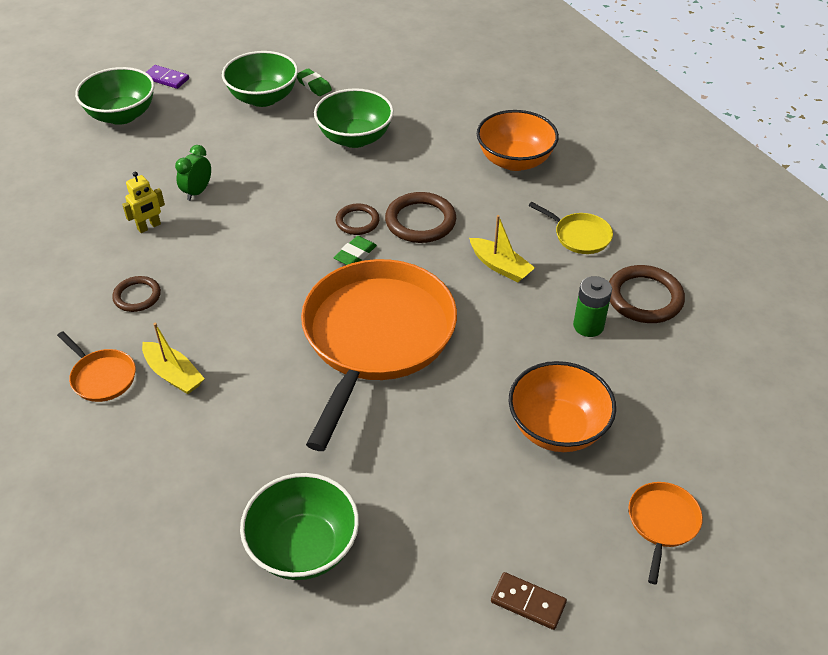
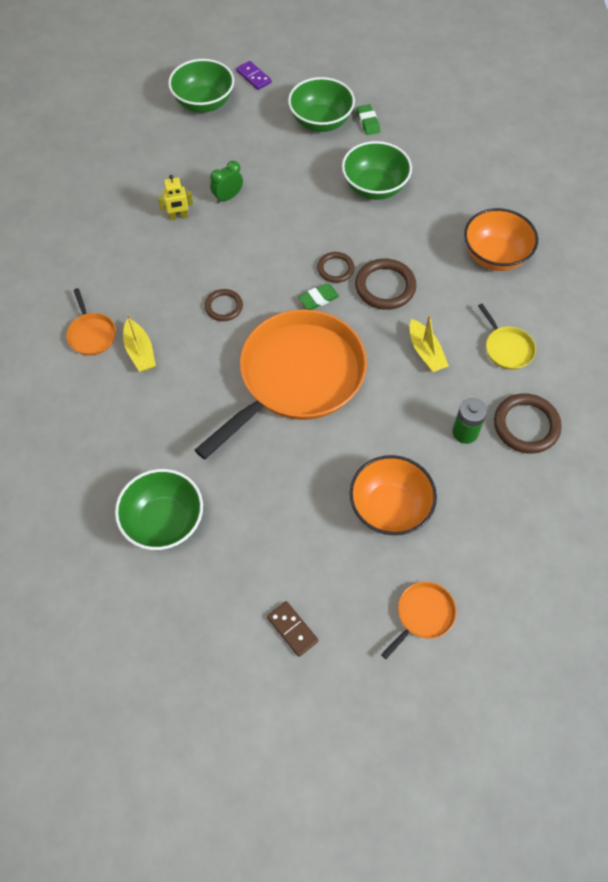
camera: 25 degrees right, 15 degrees up
brown ring [112,276,161,312] -> brown ring moved to [205,289,243,321]

